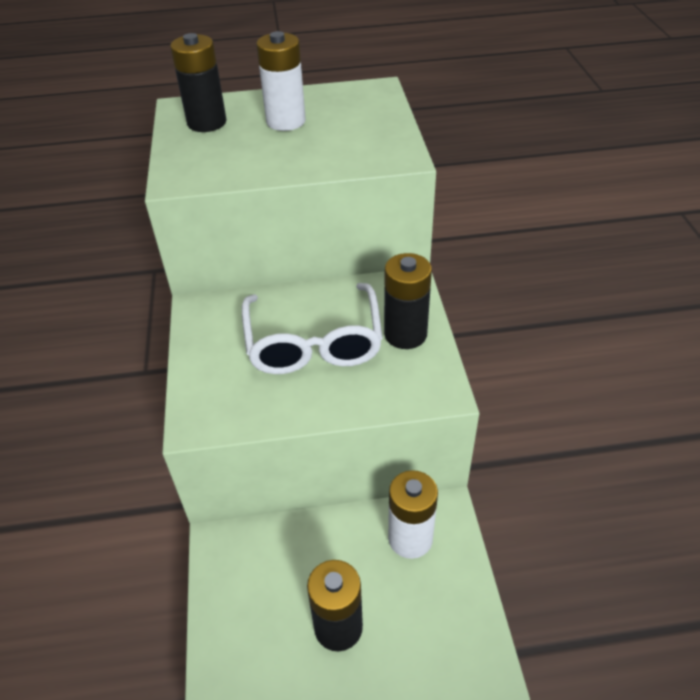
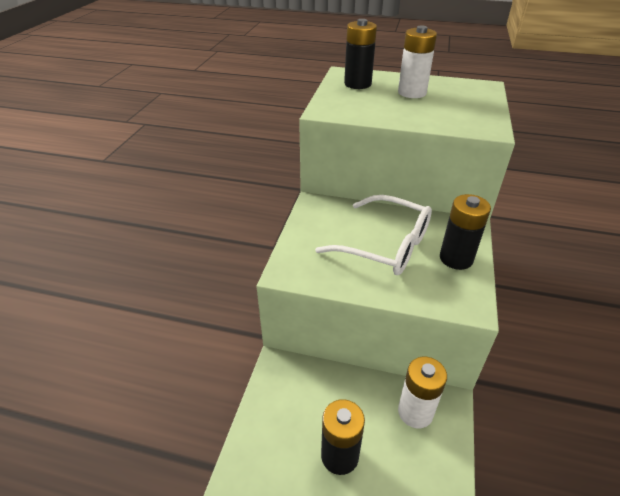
camera: 20 degrees right, 5 degrees down
white glasses [242,283,383,374] -> white glasses turned 75 degrees counterclockwise [315,195,432,275]

